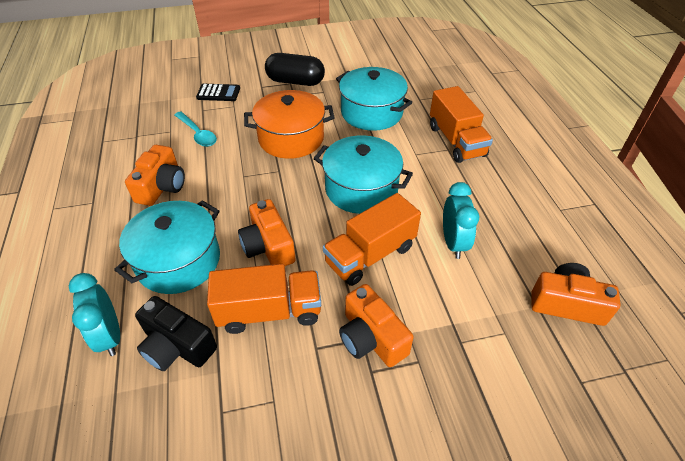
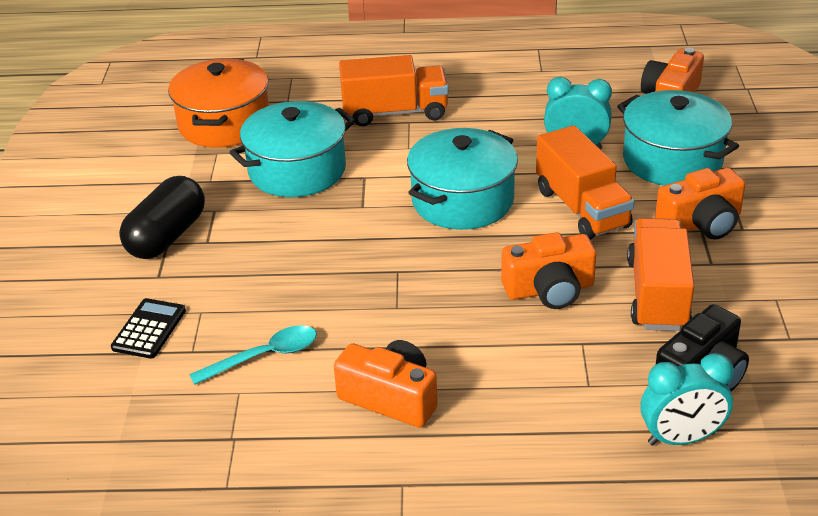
camera: 75 degrees left, 10 degrees down
turquoise pot [114,200,220,294] -> turquoise pot moved to [617,90,739,186]
orange pot [244,90,335,159] -> orange pot moved to [168,58,269,148]

